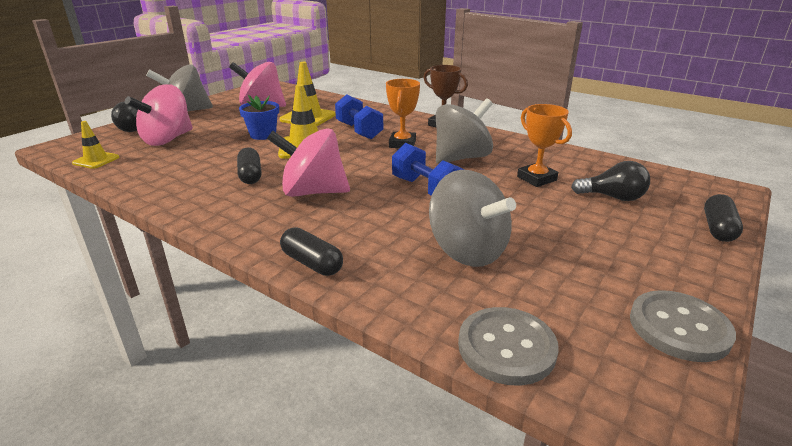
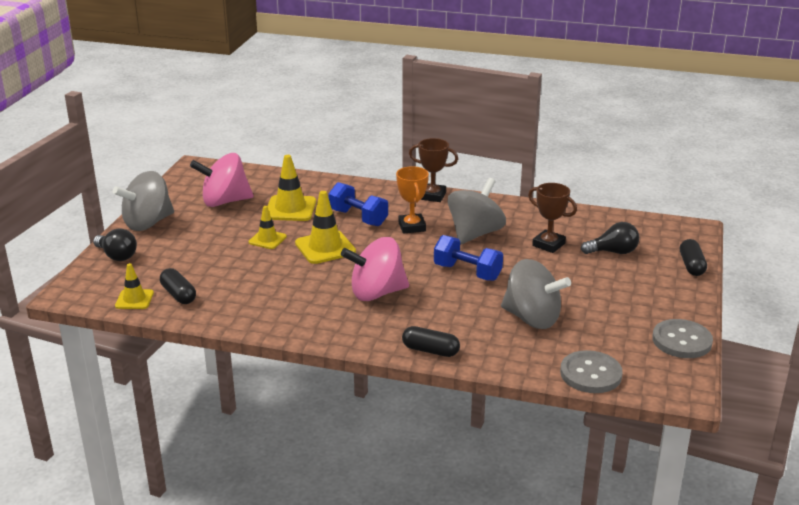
camera: 20 degrees left, 0 degrees up
pink spinning top [125,84,193,146] -> none
black capsule [237,147,262,184] -> black capsule moved to [160,268,196,304]
blue flower pot [239,95,279,140] -> yellow traffic cone [249,206,287,249]
orange trophy [517,104,572,187] -> brown trophy [528,183,577,253]

